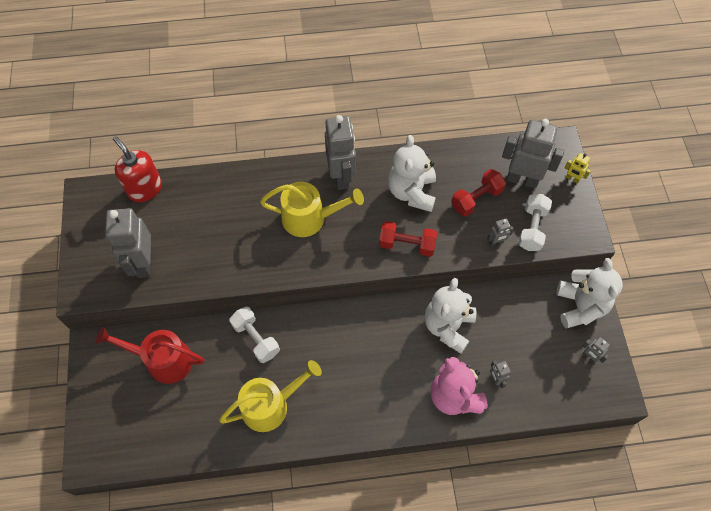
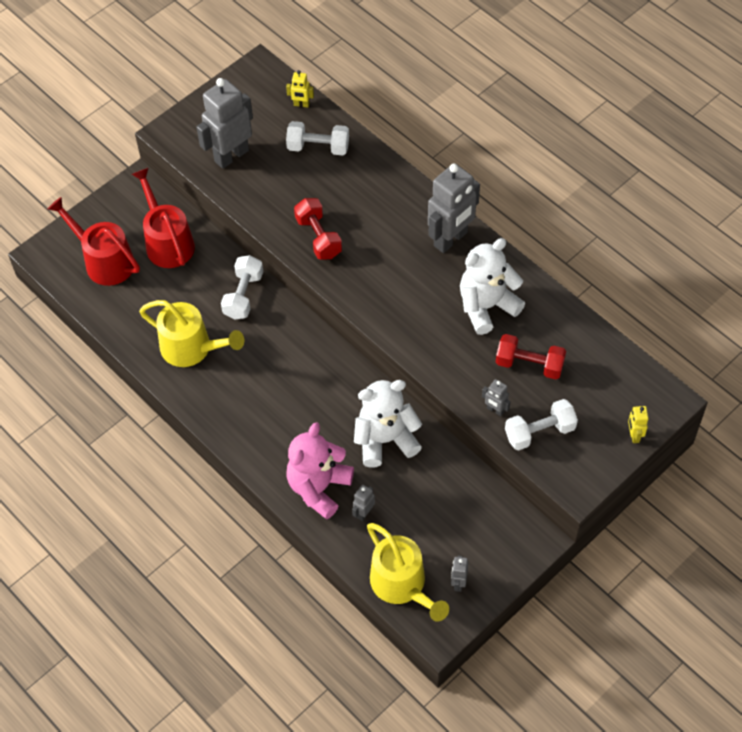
camera: 55 degrees right, 5 degrees down
red soap dispenser [113,136,162,202] -> yellow robot [286,70,314,108]
yellow watering can [260,182,364,237] -> yellow watering can moved to [367,523,449,621]
red dumbbell [379,221,437,257] -> red dumbbell moved to [294,198,342,260]
grey robot [502,119,564,188] -> none
white teddy bear [557,258,623,328] -> none
none -> red watering can [48,197,140,286]
none -> white dumbbell [286,121,349,155]

